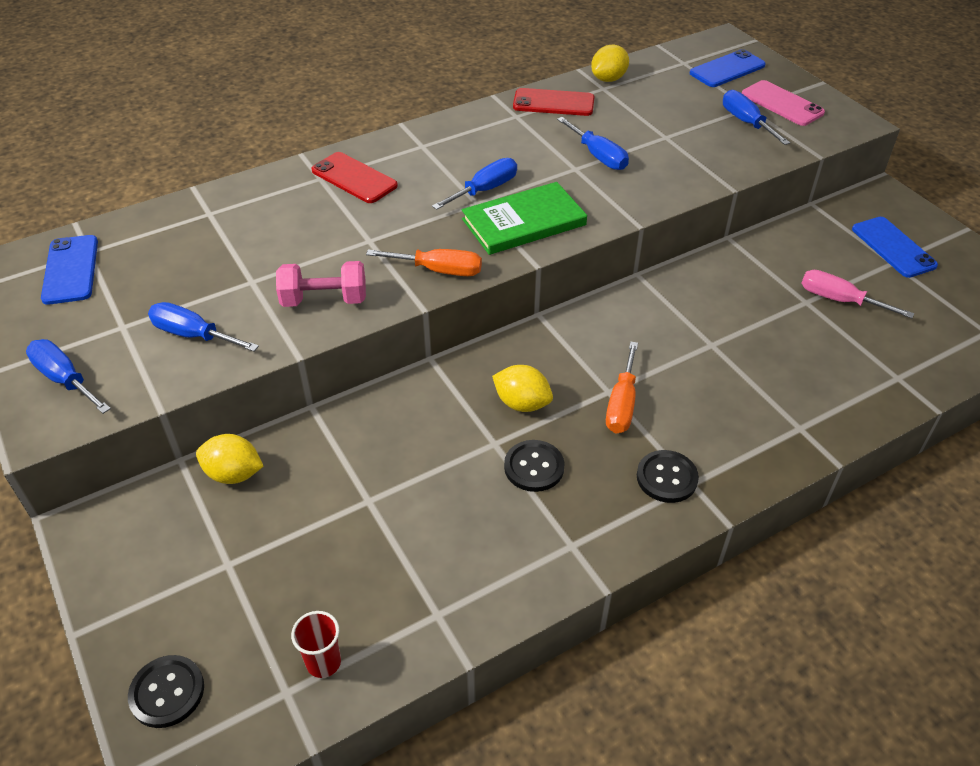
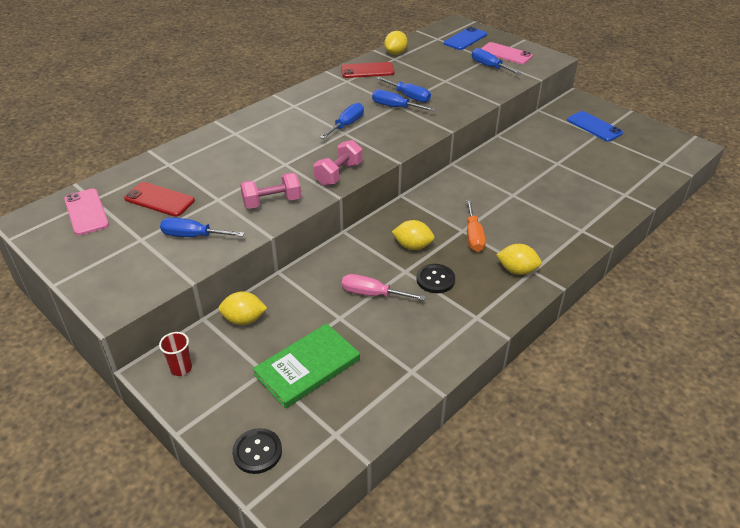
camera: 15 degrees left, 5 degrees down
blue screwdriver [26,339,111,414] -> blue screwdriver moved to [372,90,436,111]
blue phone [41,235,98,305] -> pink phone [64,189,109,235]
red cup [291,611,341,678] -> red cup moved to [159,332,192,376]
red phone [311,152,398,203] -> red phone moved to [124,182,195,217]
orange screwdriver [366,249,482,276] -> pink dumbbell [314,140,362,186]
green book [462,182,587,255] -> green book moved to [253,323,360,409]
black button [637,450,699,503] -> yellow lemon [496,244,542,275]
pink screwdriver [801,270,914,318] -> pink screwdriver moved to [342,274,426,301]

